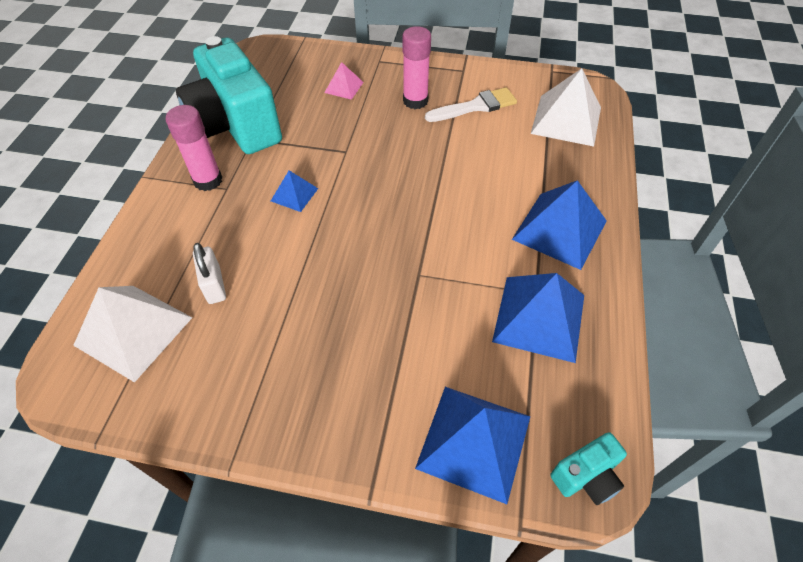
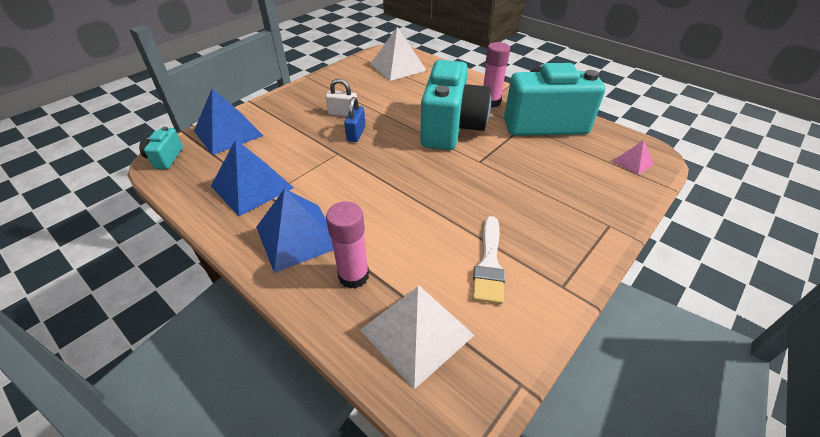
camera: 120 degrees right, 10 degrees down
white padlock [193,243,226,304] -> white padlock moved to [326,79,357,116]
blue pyramid [271,170,318,212] -> turquoise camera [420,60,491,150]
pink pyramid [324,62,364,100] -> pink pyramid moved to [613,140,654,175]
pink glue stick [402,26,431,109] -> pink glue stick moved to [326,201,369,289]
none -> blue padlock [344,97,365,142]

